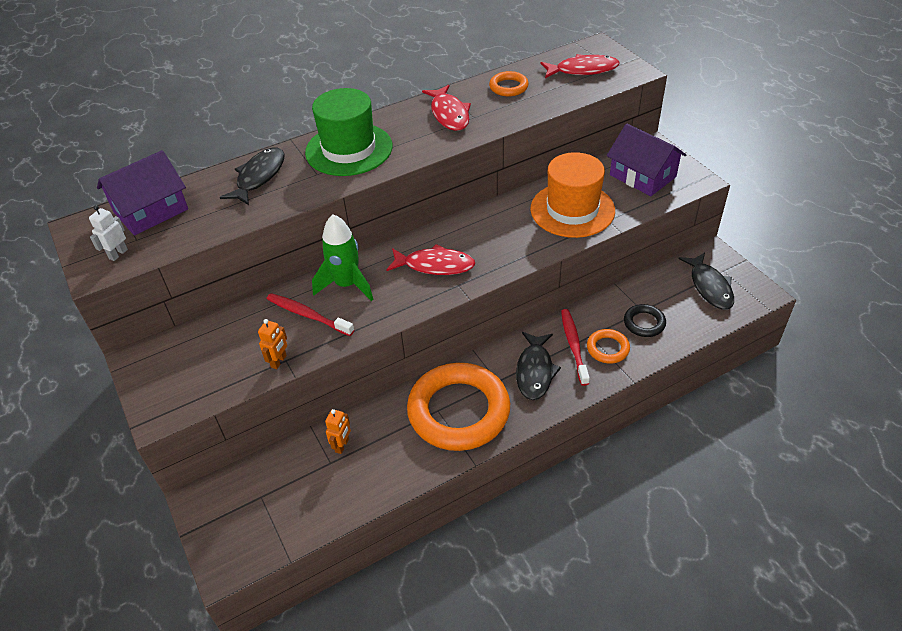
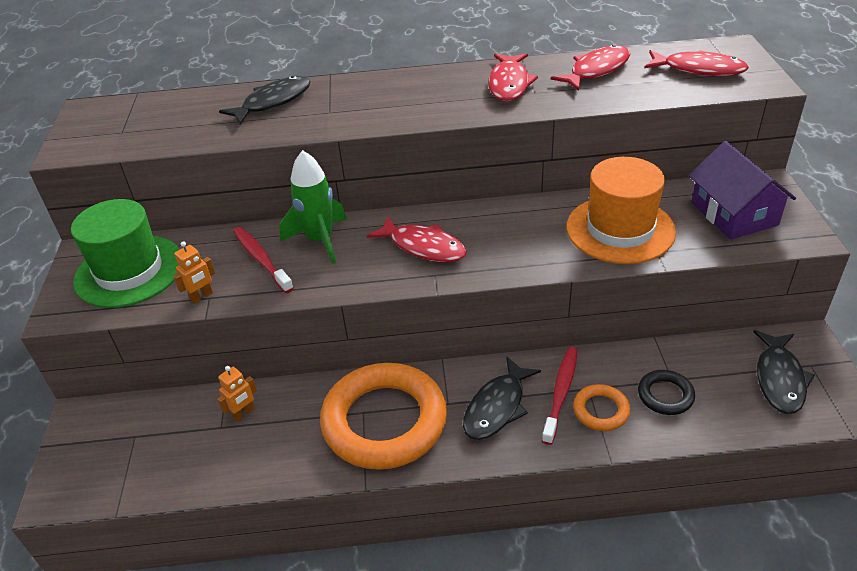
camera: 25 degrees right, 5 degrees down
white robot [89,205,128,261] -> none
purple house [97,150,188,236] -> none
green hat [305,88,393,176] -> green hat moved to [71,199,180,308]
orange ring [489,71,529,96] -> red fish [551,45,630,91]

